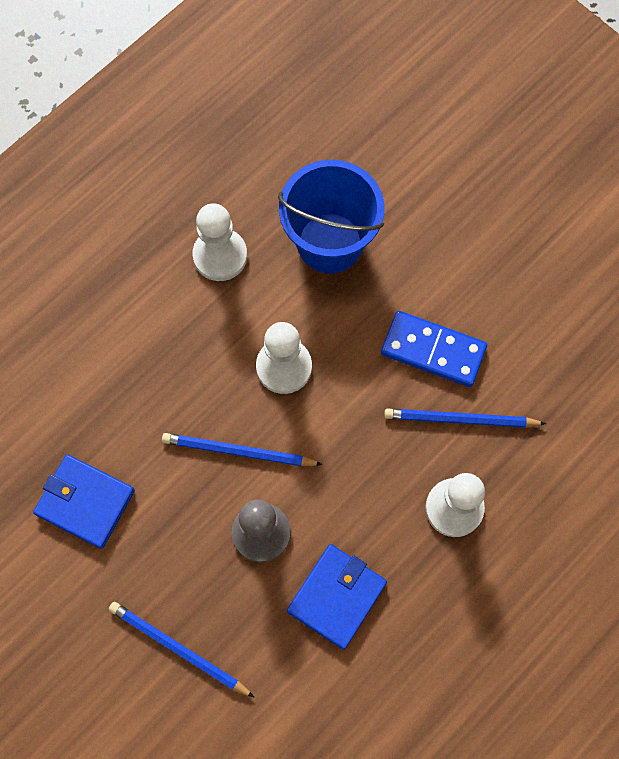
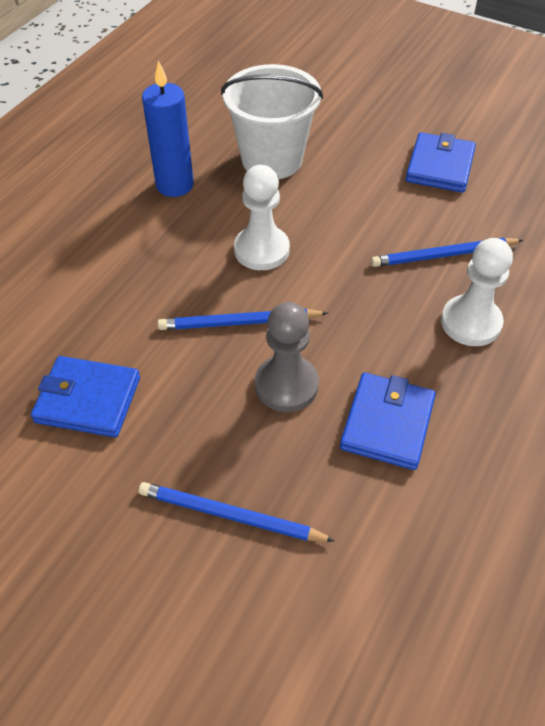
camera: 15 degrees left, 20 degrees down
white pawn [193,203,247,281] -> blue candle [142,61,194,197]
blue bucket [278,160,384,274] -> white bucket [221,64,323,179]
blue domino [381,311,487,387] -> none
none -> blue wallet [406,132,476,193]

